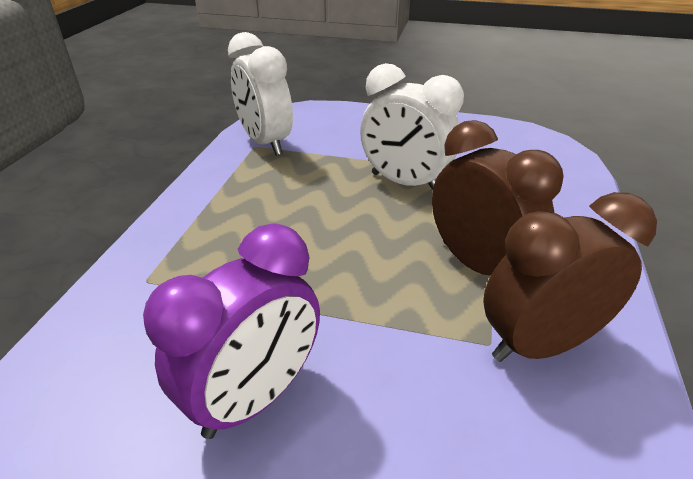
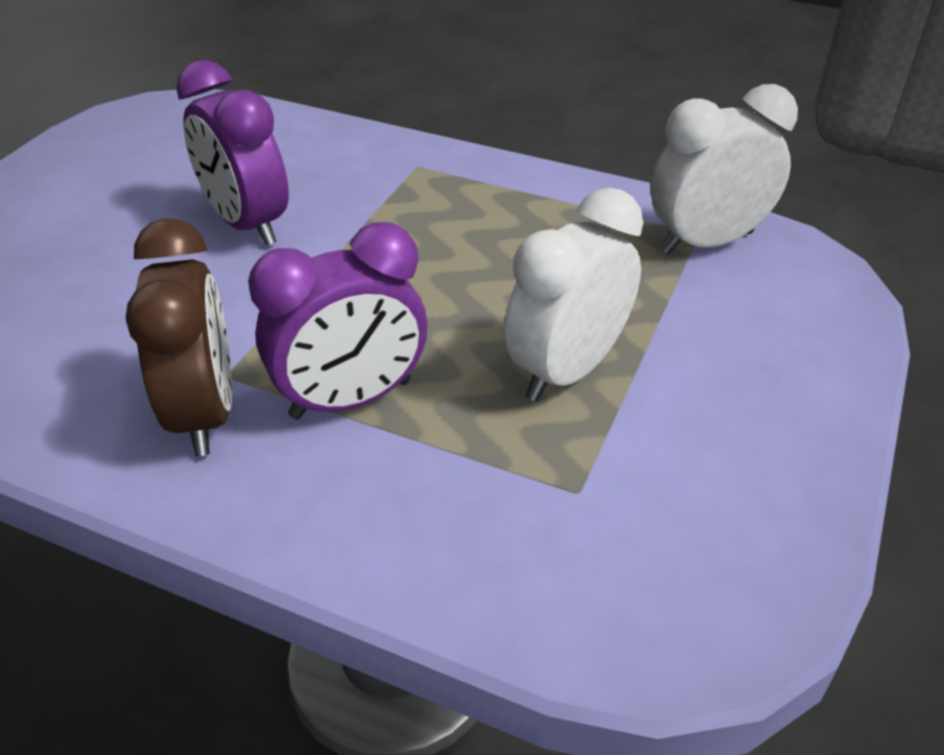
camera: 100 degrees right, 5 degrees up
brown clock [432,120,564,276] -> purple clock [248,222,427,420]

